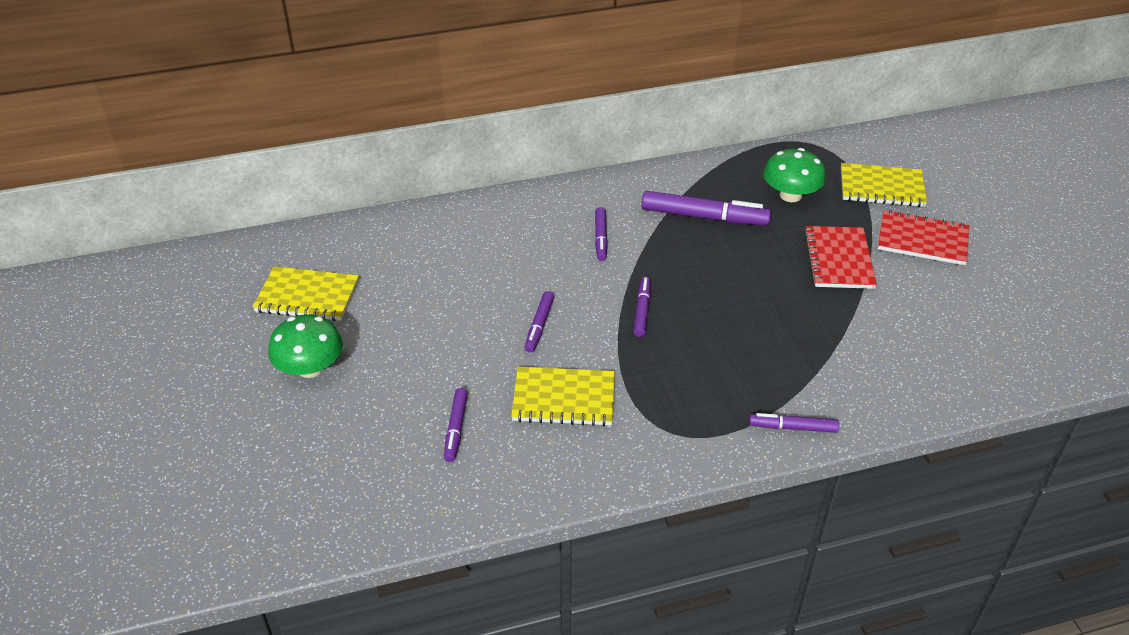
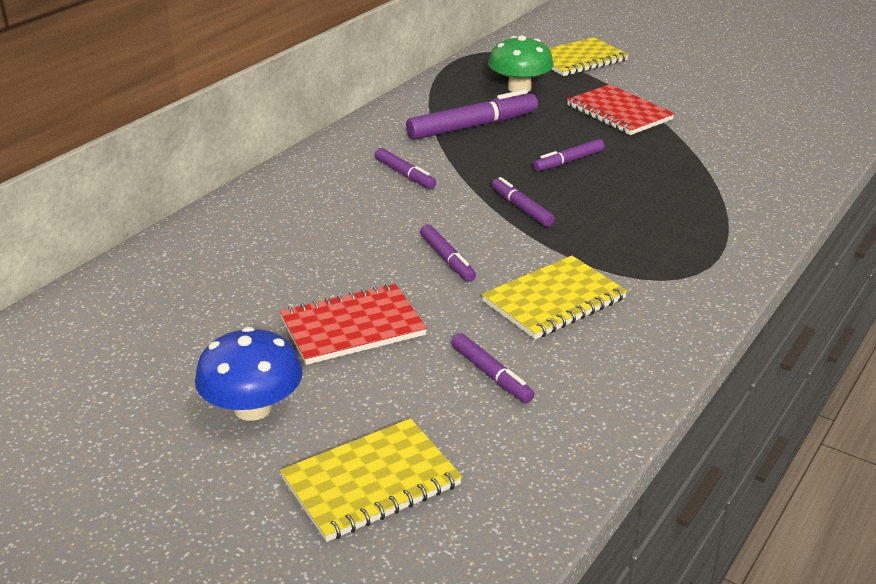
camera: 40 degrees left, 10 degrees down
yellow notebook [253,266,359,321] -> yellow notebook moved to [280,418,462,542]
green mushroom [268,314,343,378] -> blue mushroom [195,327,303,421]
purple marker [749,413,839,433] -> purple marker moved to [533,139,605,171]
red notebook [878,210,969,265] -> red notebook moved to [280,284,427,365]

